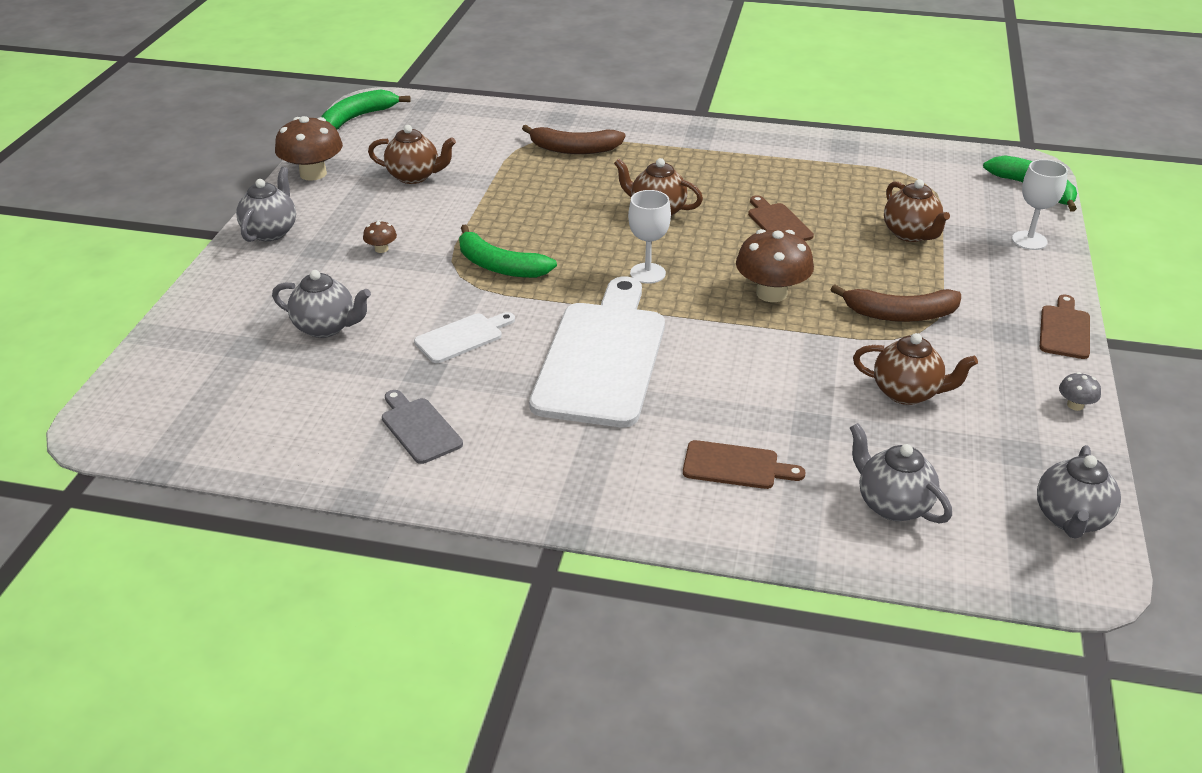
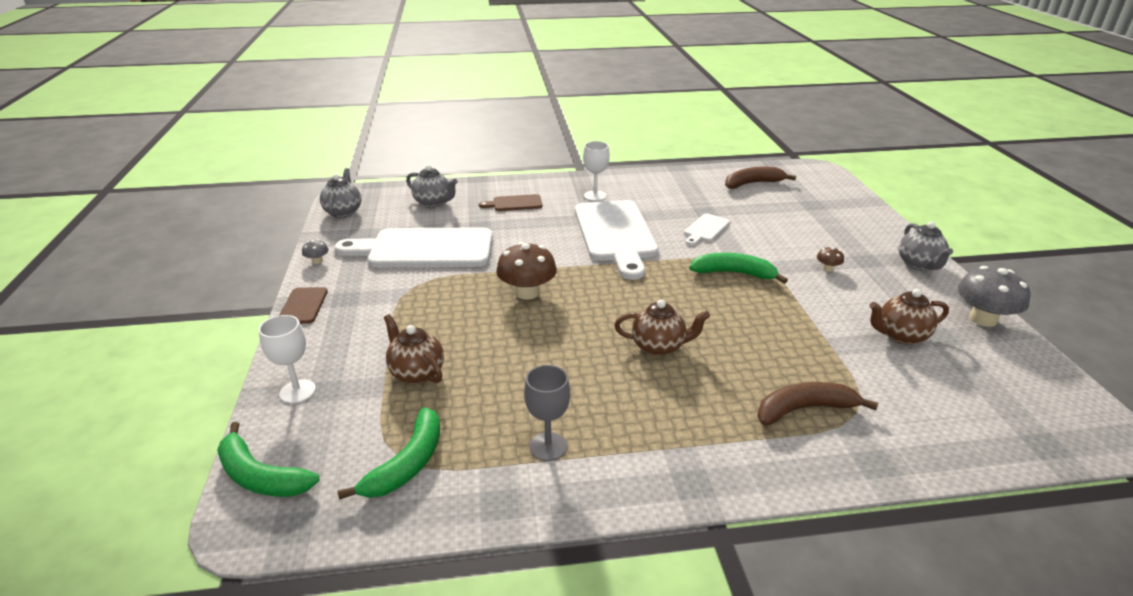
camera: 160 degrees right, 5 degrees down
grey teapot [272,270,371,338] -> none
brown mushroom [275,116,343,181] -> grey mushroom [957,266,1030,327]
green banana [321,90,411,130] -> green banana moved to [338,407,440,500]
grey cutting board [382,390,463,464] -> none
white goblet [628,190,671,284] -> white goblet moved to [583,141,610,201]
brown cutting board [748,195,814,241] -> none
brown banana [831,284,961,322] -> brown banana moved to [725,167,796,189]
brown teapot [853,333,978,405] -> white cutting board [334,227,493,267]
none -> grey goblet [524,365,570,461]

